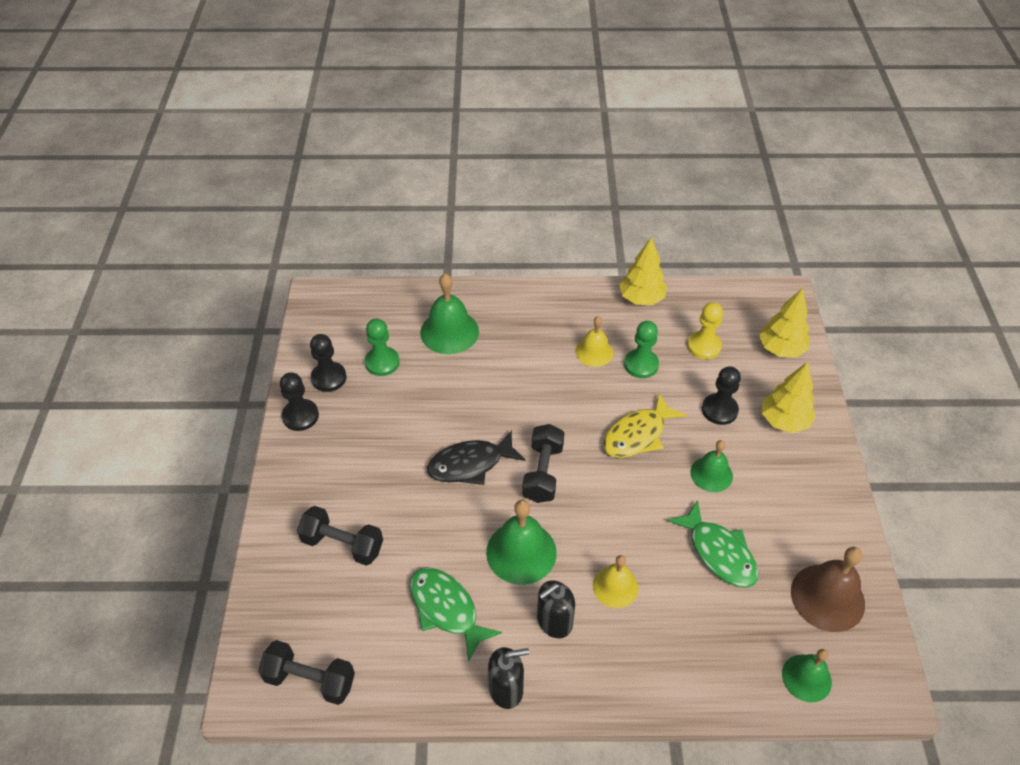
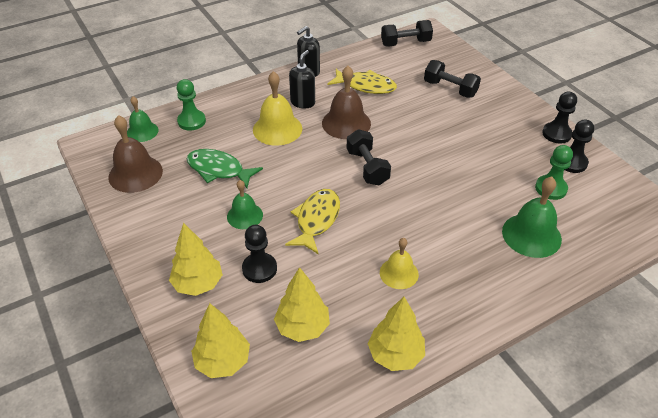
camera: 150 degrees right, 5 degrees down
black dumbbell [297,506,383,566] -> black dumbbell turned 45 degrees clockwise [424,60,481,98]
green fish [410,568,502,662] -> yellow fish [327,69,397,94]
black fish [427,430,526,485] -> none
green bell [486,500,557,585] -> brown bell [322,66,371,139]
yellow bell [593,555,639,608] -> yellow bell [253,71,302,146], size x1.57
green pawn [624,321,659,378] -> green pawn moved to [177,79,206,131]
yellow pawn [687,302,723,359] -> yellow tree [274,267,330,342]

